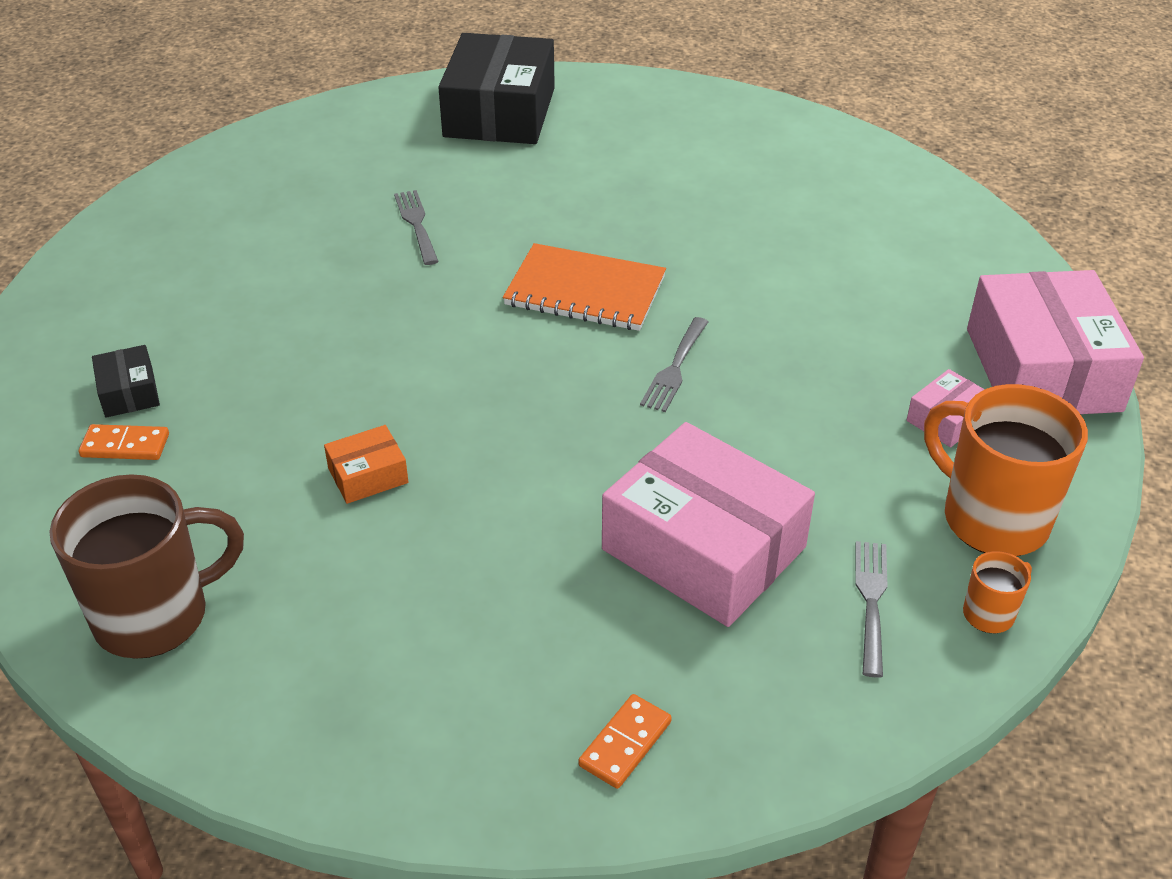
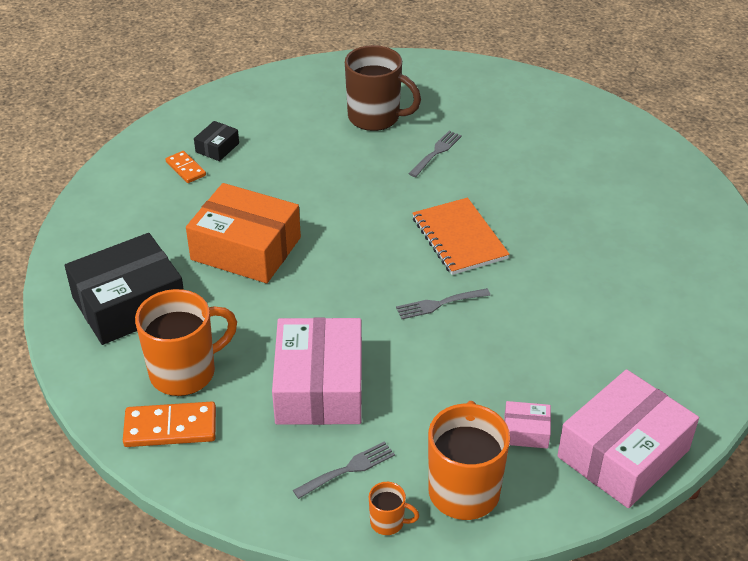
camera: 50 degrees right, 0 degrees up
brown mug [49,474,244,659] -> brown mug moved to [345,45,421,131]
orange box [324,425,408,504] -> orange box [186,183,301,283], size x2.28
black box [438,33,555,144] -> black box moved to [65,233,184,345]
orange domino [578,694,672,789] -> orange domino [123,402,216,447], size x1.63
none -> orange mug [135,289,237,396]

